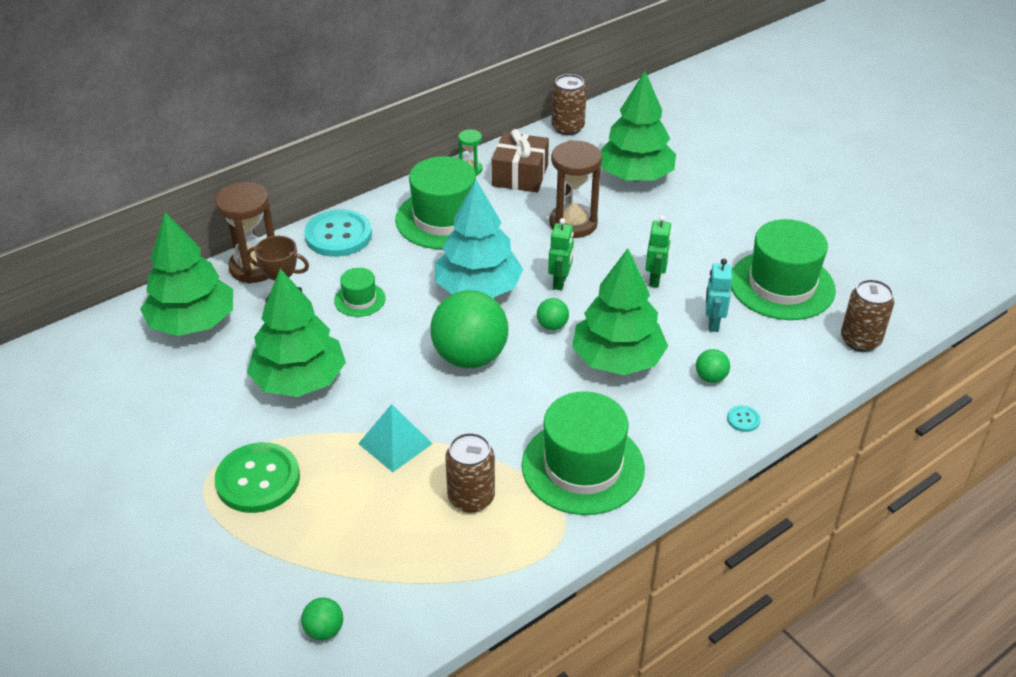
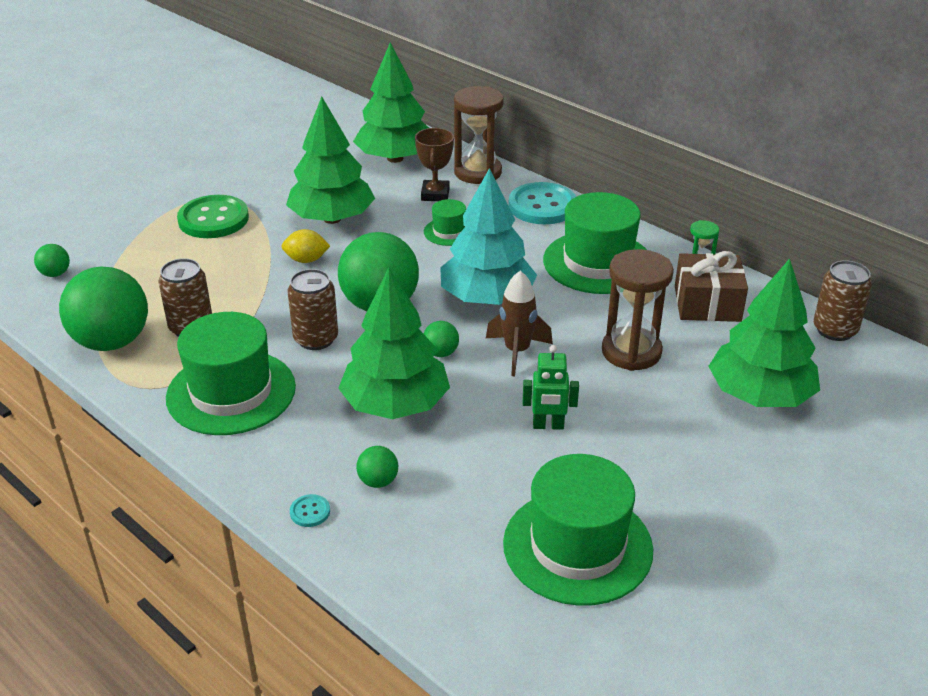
camera: 80 degrees right, 5 degrees down
turquoise pyramid [358,404,433,472] -> none
green robot [548,218,574,291] -> brown rocket [486,270,553,376]
turquoise robot [706,259,732,332] -> none
brown can [841,279,894,352] -> brown can moved to [287,269,338,350]
none -> green ball [59,267,148,351]
none -> yellow lemon [281,229,330,263]

